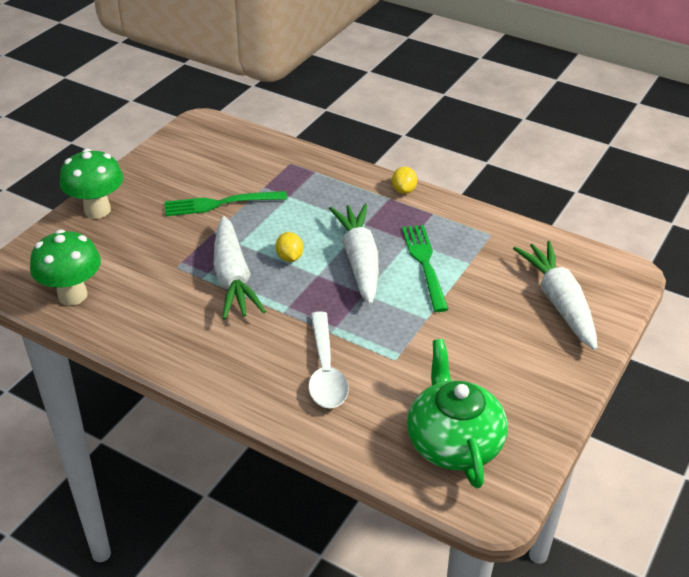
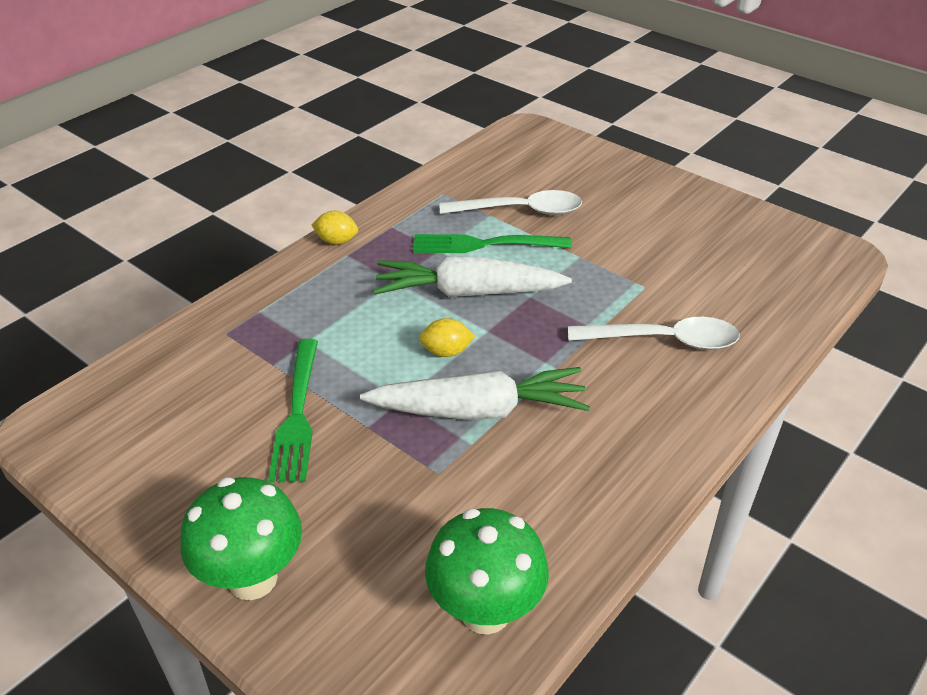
camera: 80 degrees left, 0 degrees up
green teapot [407,339,508,489] -> none
white carrot [513,241,598,350] -> none
none -> white spoon [440,190,582,215]

